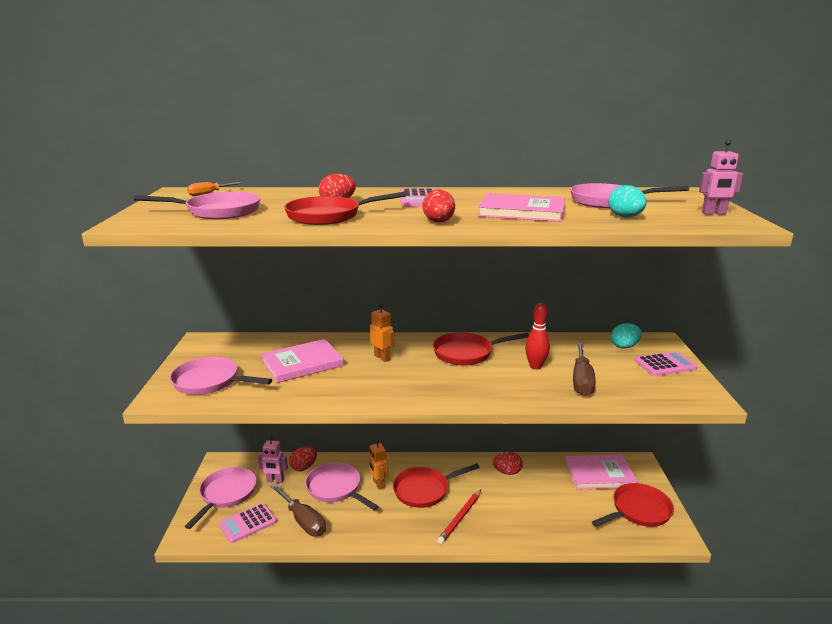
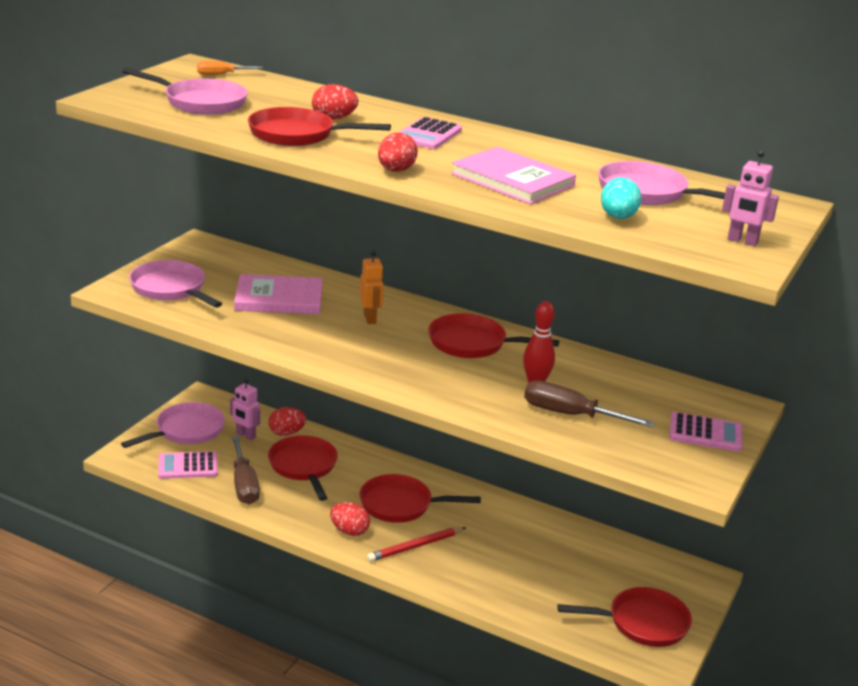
camera: 25 degrees right, 5 degrees up
pink pan [305,462,379,511] -> red pan [268,435,338,501]
orange robot [369,439,388,490] -> none
red egg [493,452,523,475] -> red egg moved to [330,502,370,536]
pink book [565,454,638,490] -> none
brown screwdriver [573,343,596,396] -> brown screwdriver turned 75 degrees clockwise [524,380,655,427]
turquoise egg [611,323,642,349] -> none

